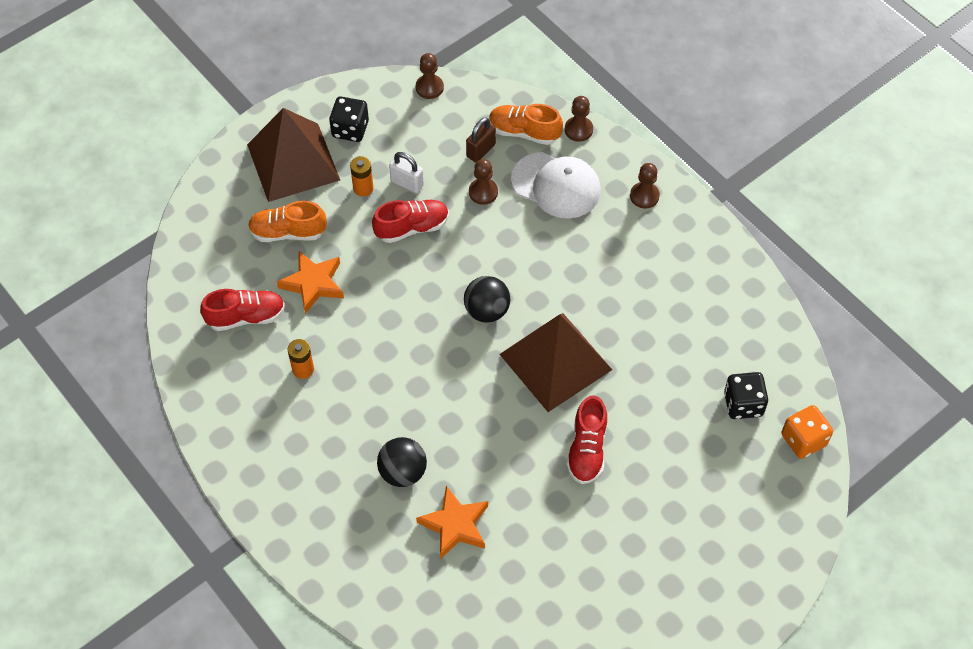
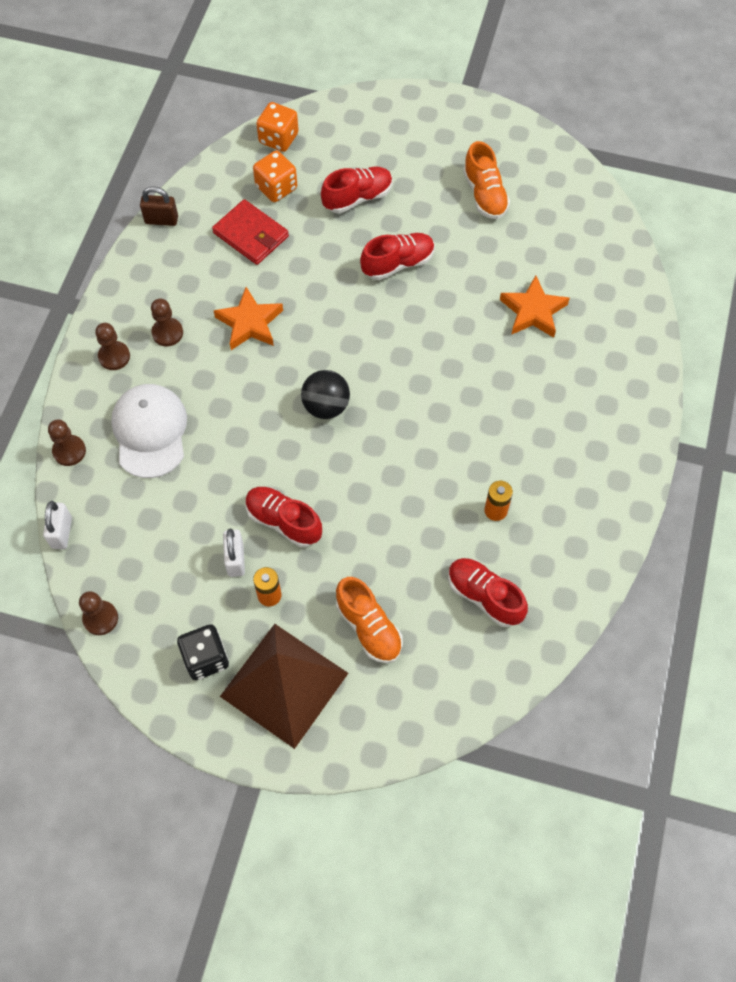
camera: 125 degrees left, 5 degrees up
orange star [277,251,344,314] -> orange star moved to [213,287,283,350]
black ball [377,437,427,487] -> none
brown padlock [466,117,496,162] -> brown padlock moved to [140,186,178,226]
brown pawn [469,159,498,205] -> brown pawn moved to [151,298,183,346]
orange shoe [489,104,563,145] -> orange shoe moved to [463,141,510,219]
brown pyramid [500,313,612,412] -> none
black dice [724,372,768,419] -> orange dice [253,151,297,202]
none -> white padlock [43,501,72,549]
none -> red wallet [212,199,289,265]
none -> red shoe [321,167,393,213]

